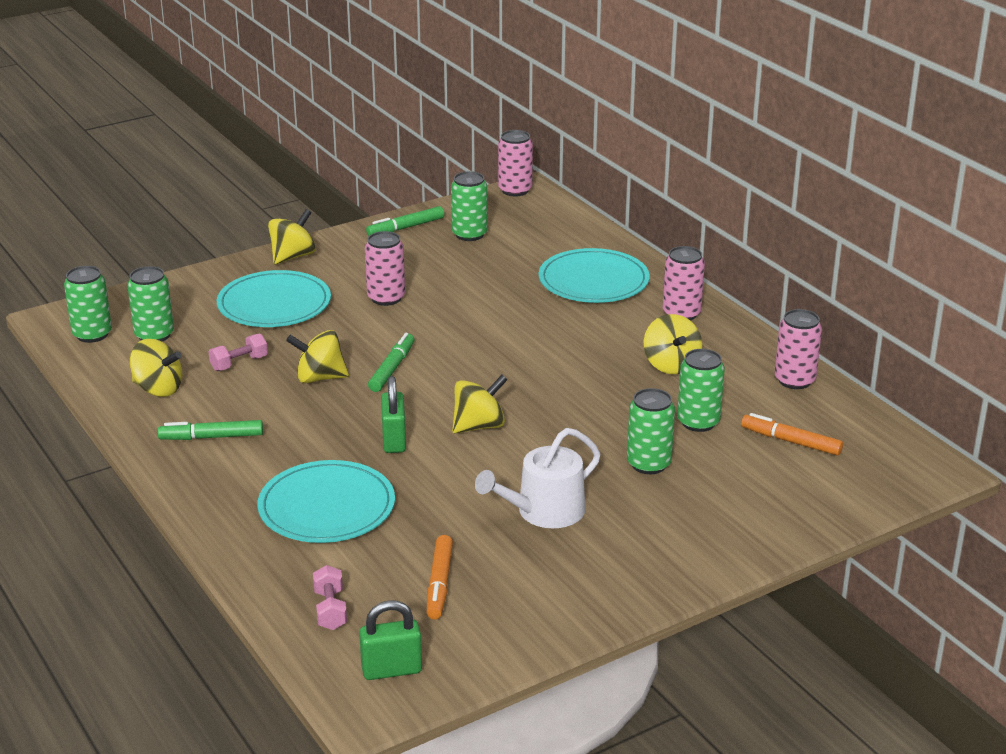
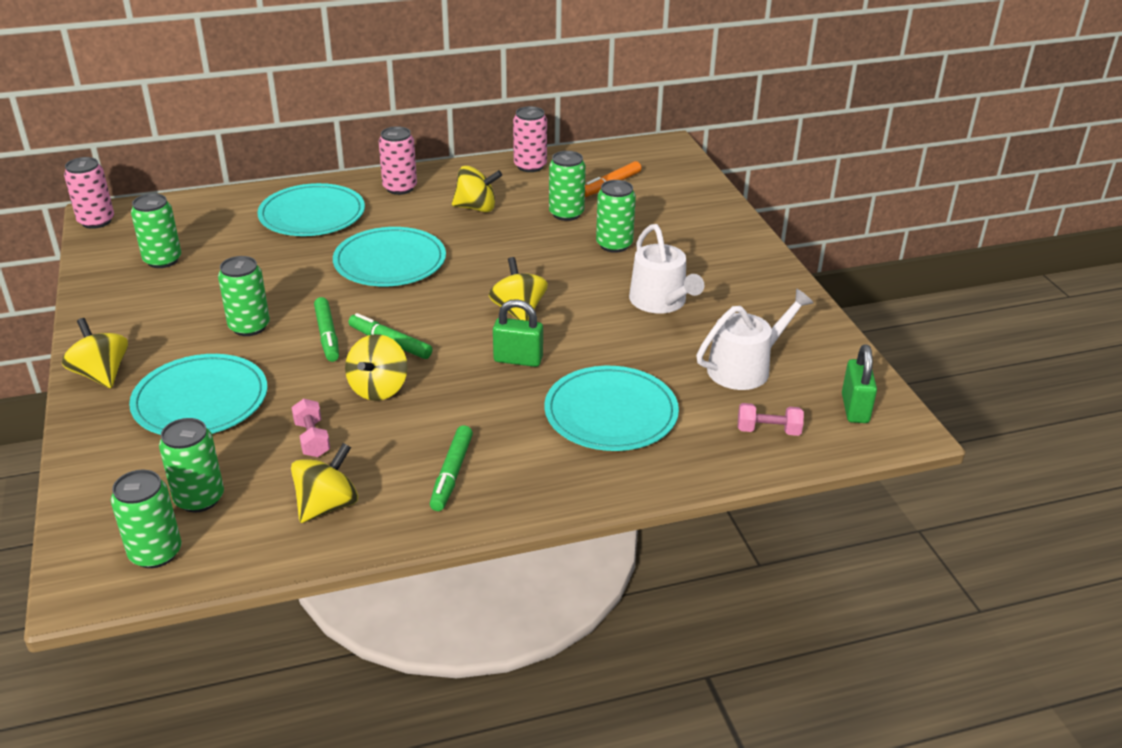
camera: 75 degrees left, 5 degrees up
pink can [365,231,405,306] -> green can [218,256,270,336]
green marker [366,206,444,236] -> green marker moved to [314,297,339,362]
orange marker [427,535,453,620] -> white watering can [696,288,814,390]
none -> turquoise plate [333,227,446,286]

